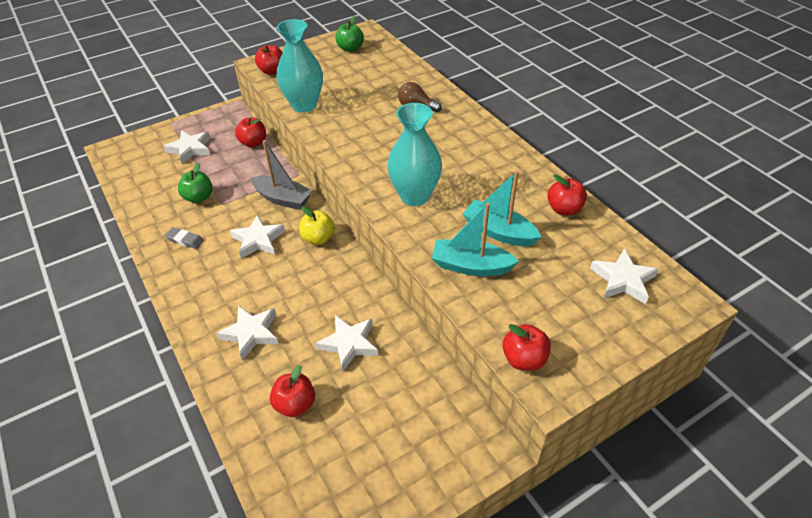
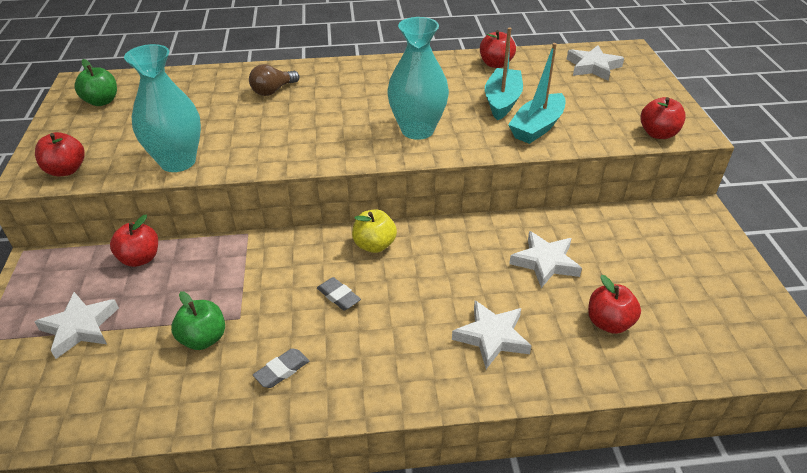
camera: 65 degrees left, 5 degrees down
white star [230,215,285,258] -> grey eraser [317,277,361,310]
grey boat [250,140,312,210] -> none
turquoise boat [462,171,541,246] -> turquoise boat turned 135 degrees clockwise [485,27,523,120]

